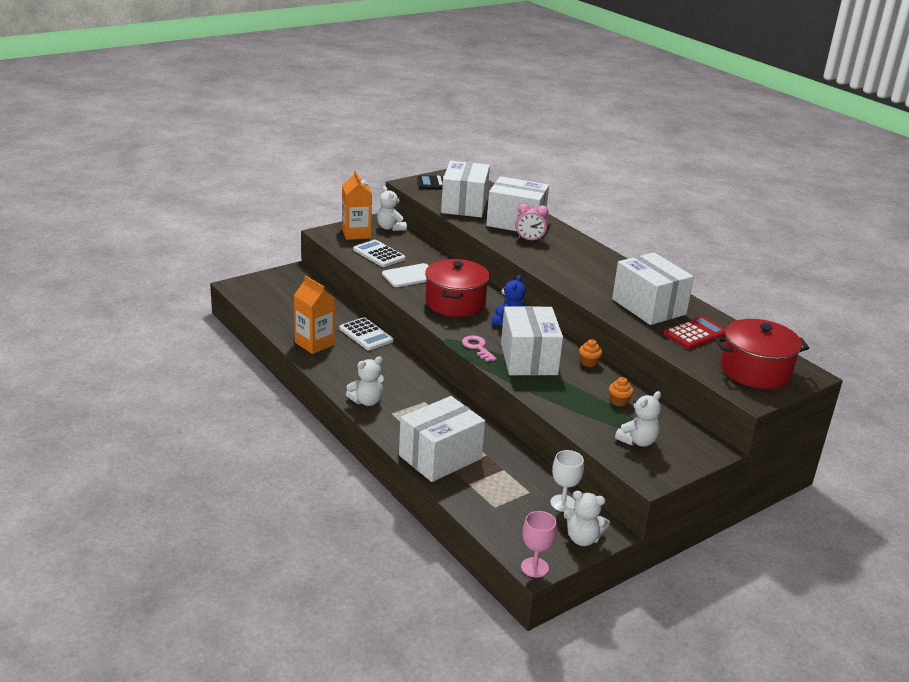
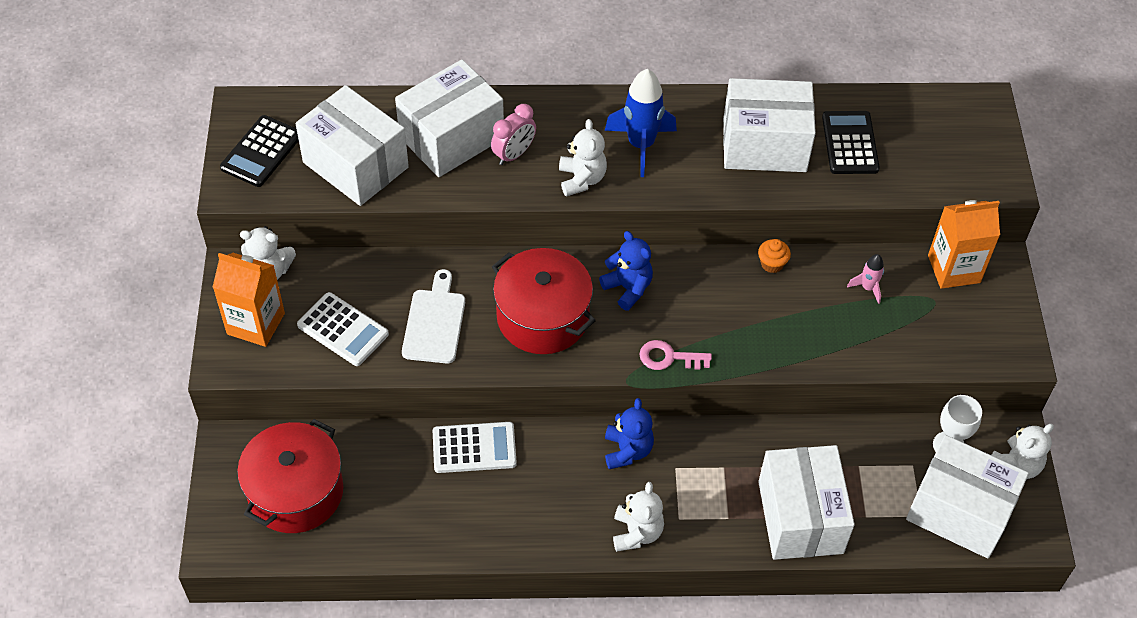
camera: 55 degrees left, 25 degrees up
orange carton [294,276,335,354] -> orange carton moved to [928,200,1000,289]
white calculator [353,240,406,267] -> white calculator turned 135 degrees counterclockwise [297,292,389,366]
white box [501,306,563,376] -> white box moved to [906,435,1029,558]
pink goblet [521,511,557,578] -> none
orange cupcake [609,377,634,407] -> pink rocket [847,254,884,304]
white teddy bear [615,391,661,447] -> white teddy bear moved to [559,119,607,196]
red calculator [663,316,726,349] -> black calculator [822,111,880,174]
red pot [715,319,809,389] -> red pot moved to [237,419,343,533]
none -> blue rocket [605,69,677,177]
none -> blue teddy bear [605,398,654,469]

